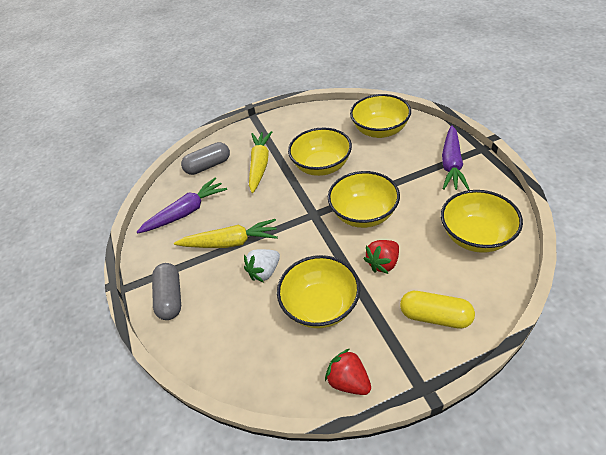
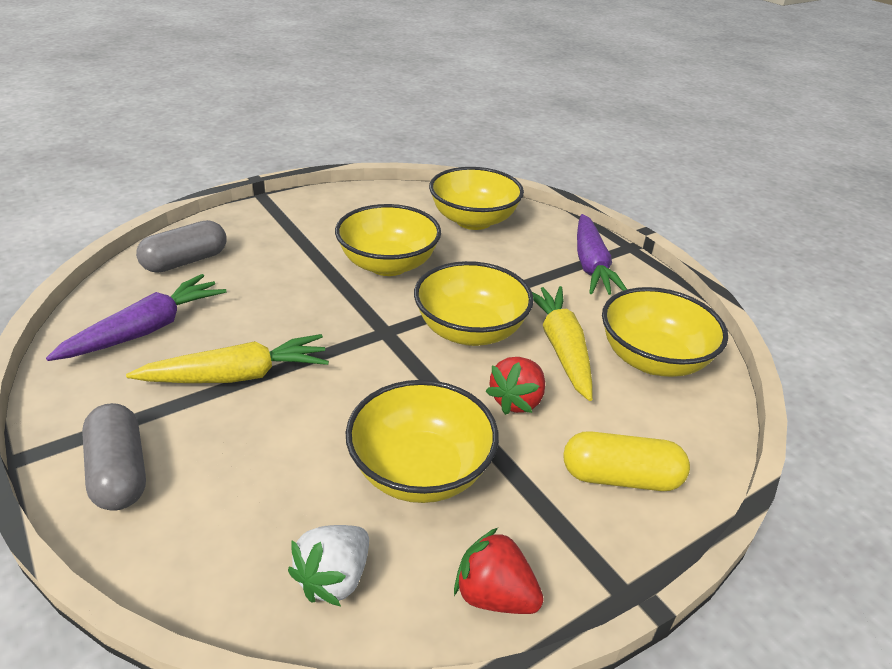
camera: 20 degrees left, 10 degrees down
white strawberry [244,249,280,283] -> white strawberry moved to [288,525,369,606]
yellow carrot [249,131,272,193] -> yellow carrot moved to [532,286,593,401]

